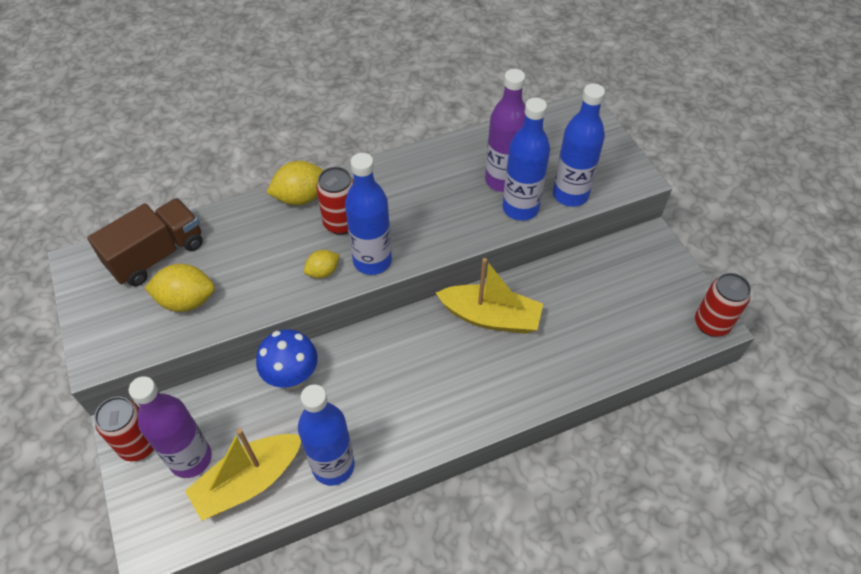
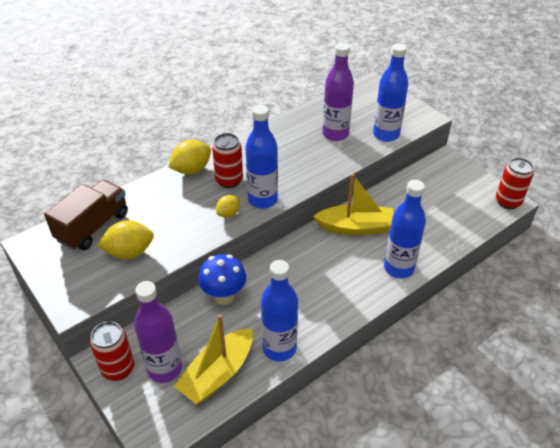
camera: 15 degrees left, 10 degrees down
blue bottle [502,98,550,221] -> blue bottle moved to [384,180,426,278]

